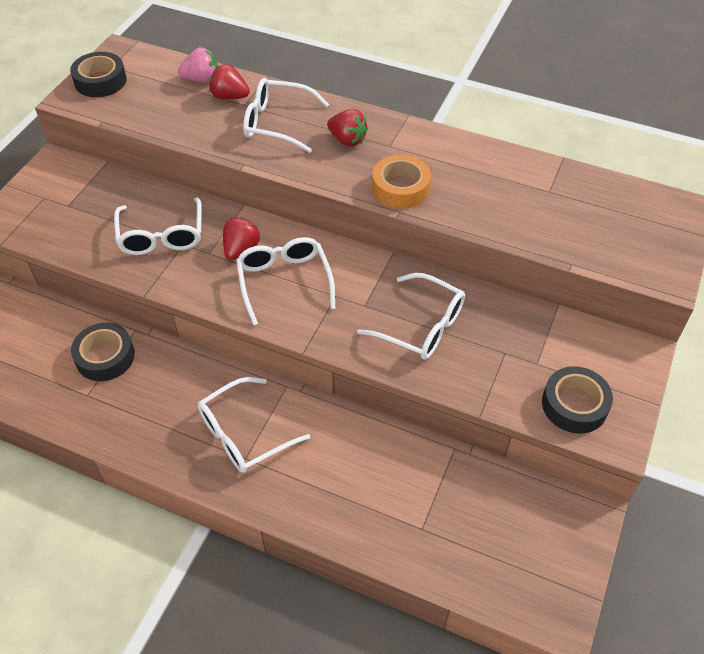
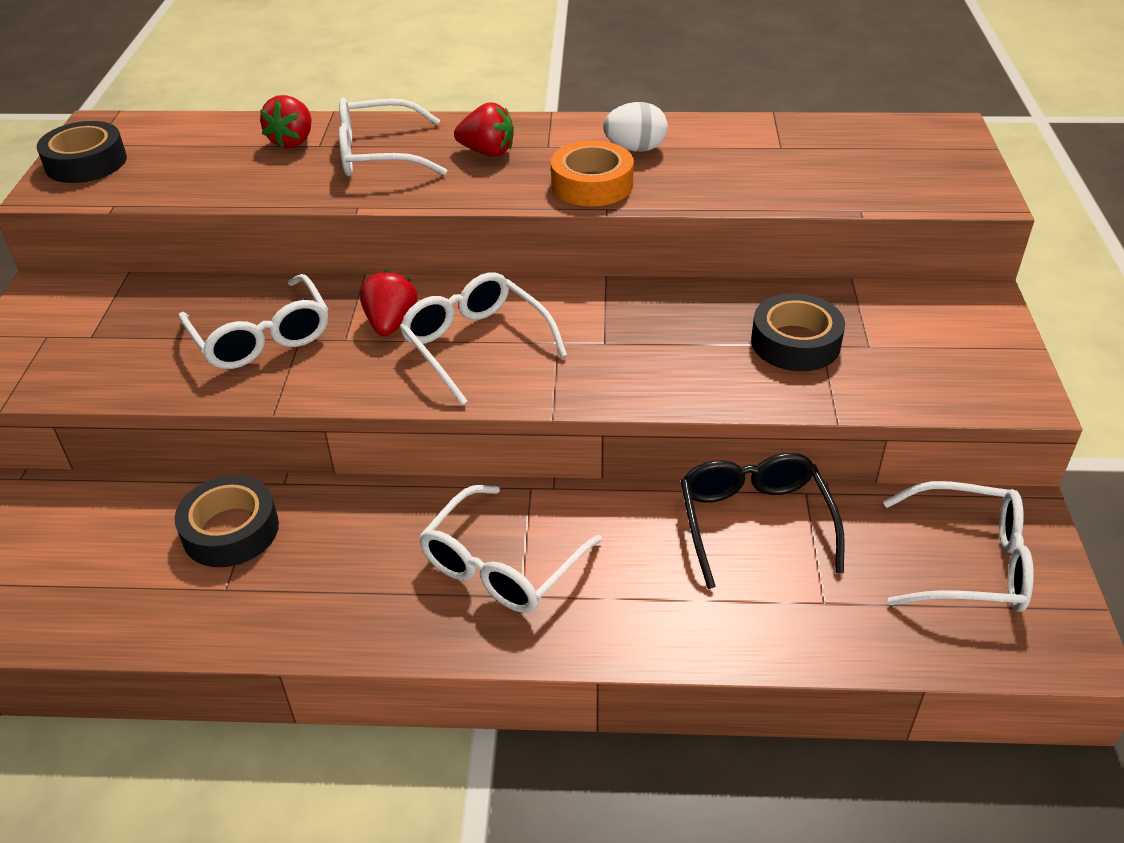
camera: 20 degrees left, 10 degrees down
pink strawberry [178,47,218,83] -> none
red strawberry [209,64,250,99] -> red strawberry turned 75 degrees counterclockwise [260,95,312,148]
white glasses [357,273,465,360] -> white glasses moved to [883,481,1034,612]
black tape [542,366,613,434] -> black tape moved to [751,293,845,371]
none -> white egg [603,102,668,152]
none -> black glasses [681,453,845,589]

